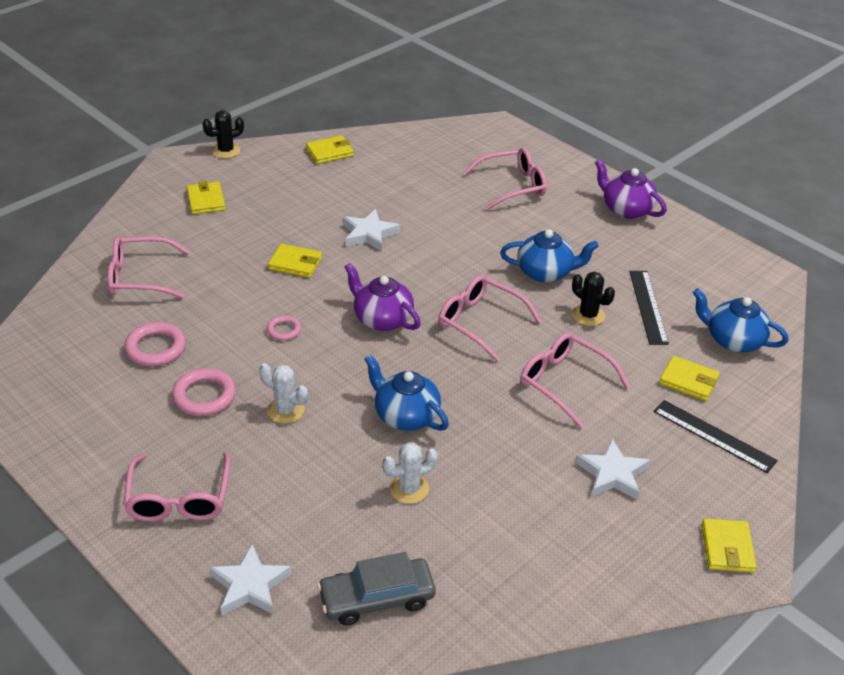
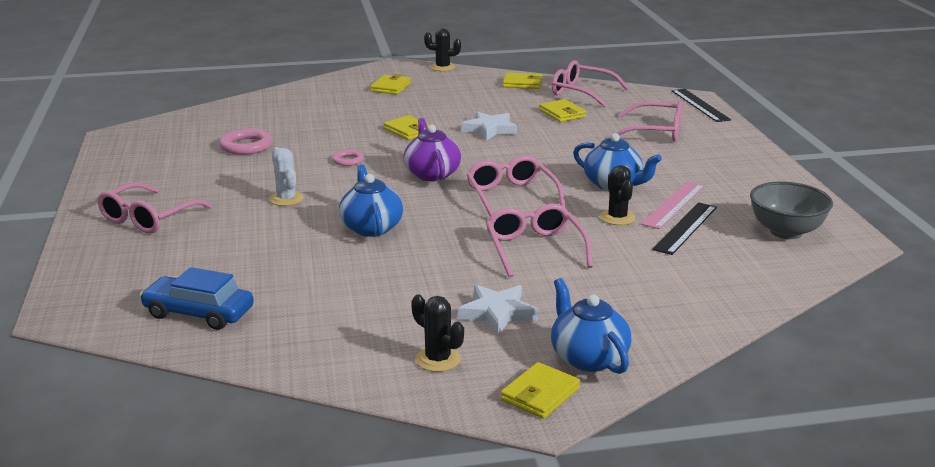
camera: 35 degrees right, 15 degrees down
pink glasses [108,236,190,299] -> pink glasses moved to [552,60,629,107]
pink ring [172,368,236,416] -> none
white star [209,544,292,615] -> none
grey car [317,552,435,626] -> blue car [140,267,254,330]
white cactus [382,443,438,504] -> none
purple teapot [595,159,667,219] -> none
black ruler [653,400,777,473] -> black ruler moved to [671,89,731,122]
yellow wallet [659,356,720,401] -> yellow wallet moved to [539,99,586,122]
blue teapot [693,288,789,352] -> blue teapot moved to [551,278,631,374]
none -> black cactus [411,294,464,372]
none -> pink ruler [641,181,705,229]
none -> grey bowl [750,181,833,239]

